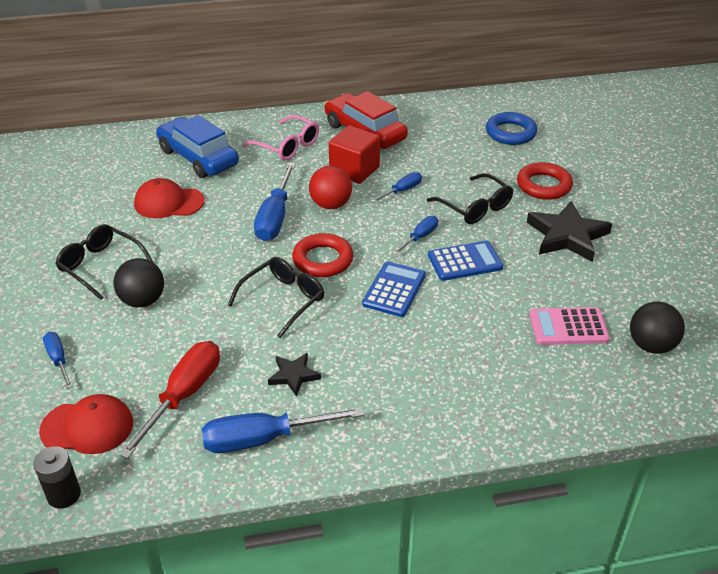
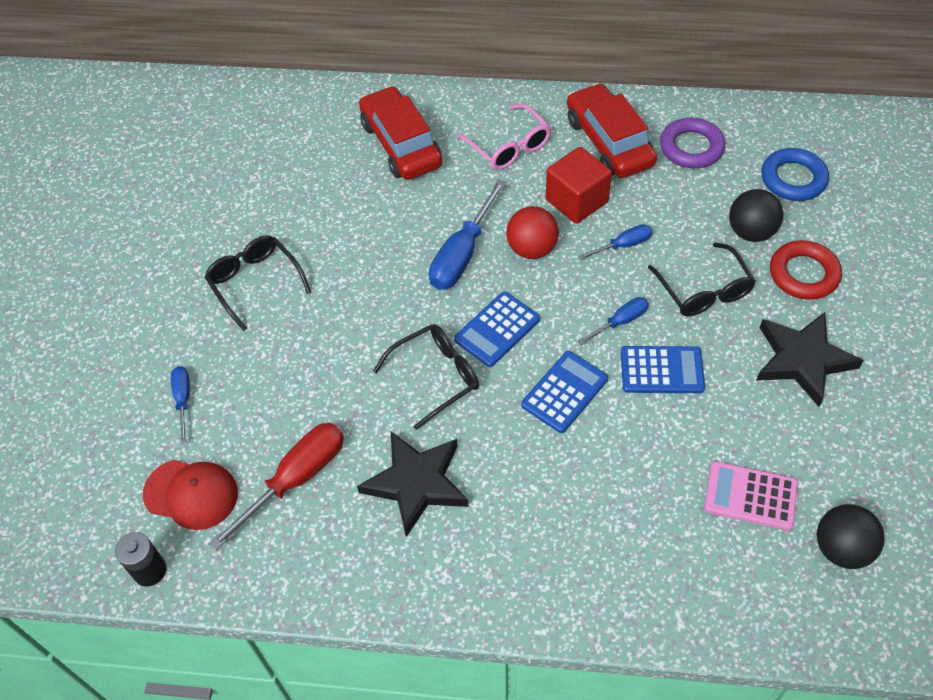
camera: 20 degrees right, 15 degrees up
black ball [113,258,164,308] -> black ball moved to [729,189,783,242]
red cap [134,178,204,218] -> none
blue car [156,115,239,178] -> red car [359,86,442,180]
blue screwdriver [202,407,364,453] -> none
black star [268,353,321,397] -> black star [357,432,469,537], size x1.88
red ring [292,233,353,277] -> blue calculator [454,292,540,367]
none -> purple ring [660,118,725,168]

